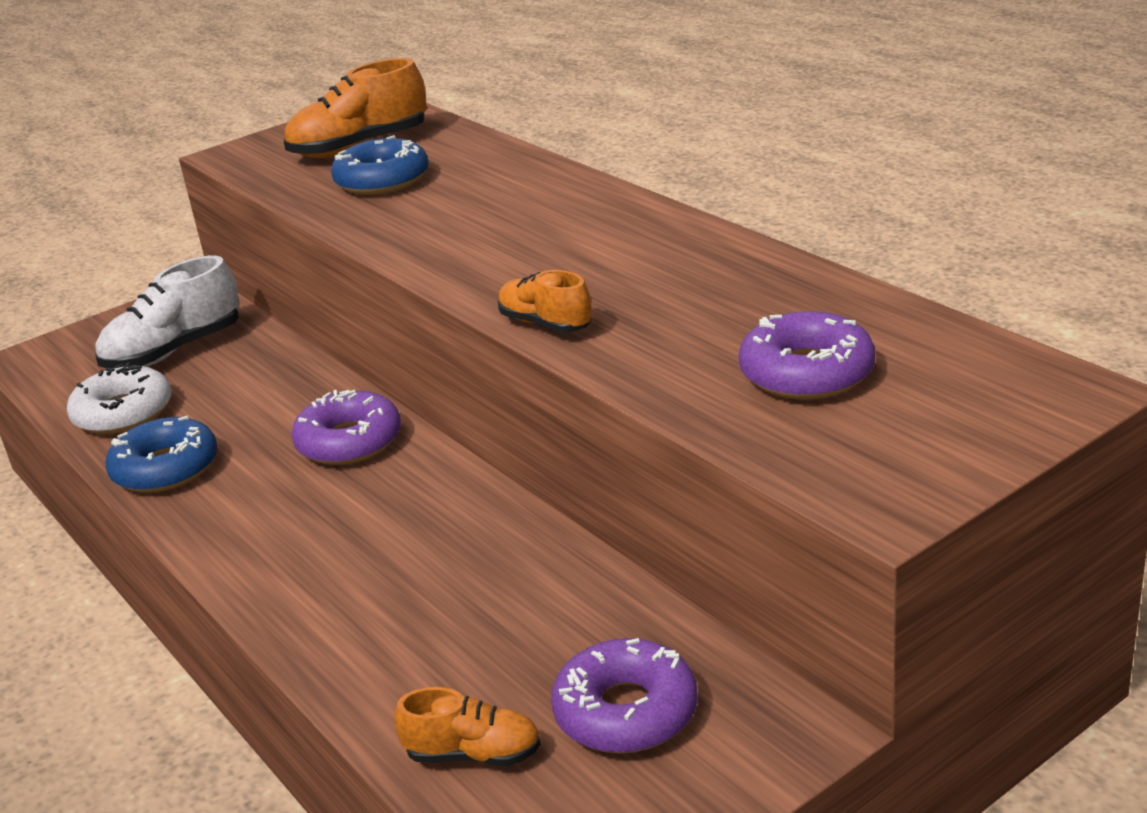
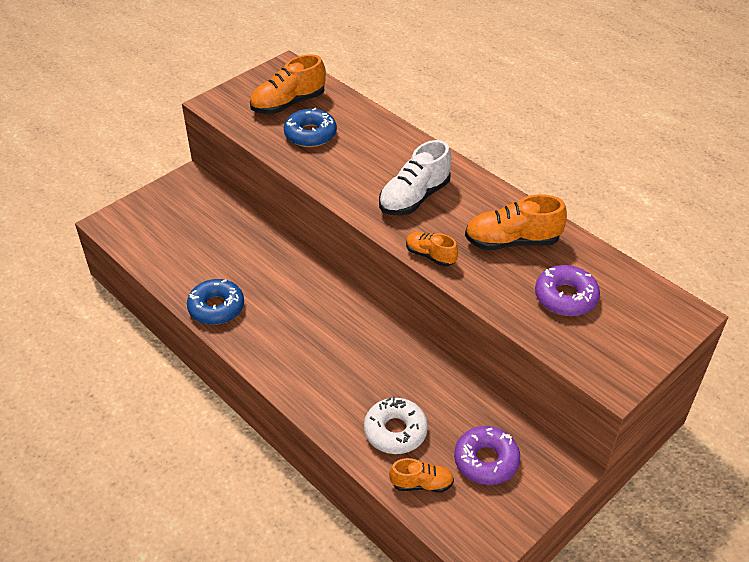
camera: 10 degrees left, 15 degrees up
white donut [67,362,172,434] -> white donut moved to [364,396,428,454]
white shoe [95,255,240,368] -> white shoe moved to [379,140,451,216]
purple donut [291,390,401,465] -> none
none -> orange shoe [465,194,567,250]

